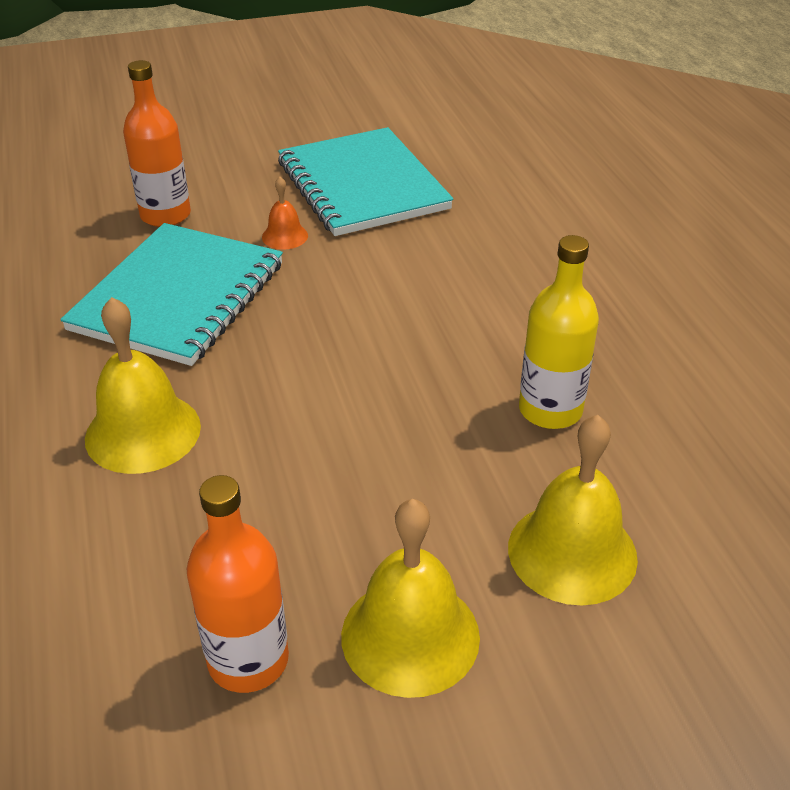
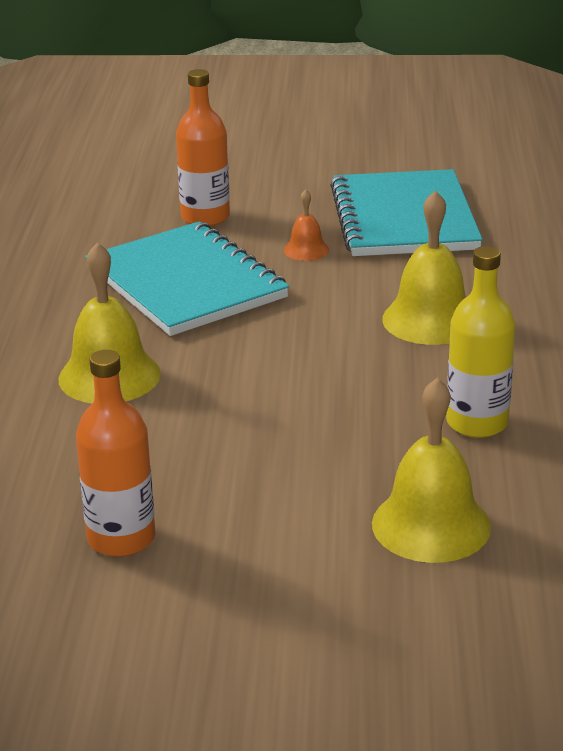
camera: 20 degrees right, 10 degrees down
turquoise notebook [60,223,283,366] -> turquoise notebook turned 75 degrees counterclockwise [85,221,289,336]
yellow bell [341,499,480,698] -> yellow bell moved to [382,190,466,345]

